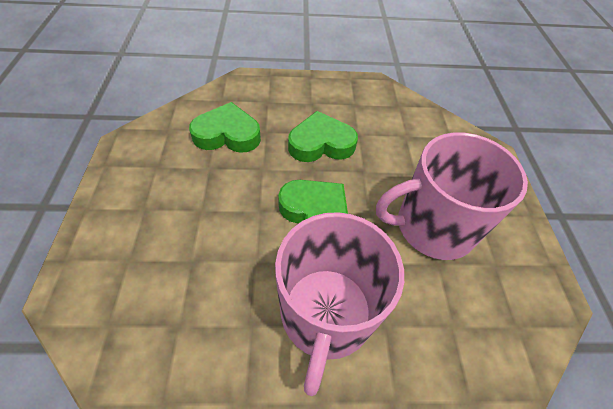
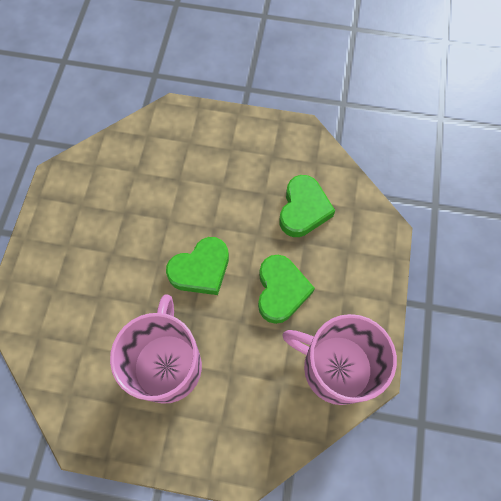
camera: 105 degrees right, 15 degrees up
pink mug [275,212,404,396] -> pink mug moved to [282,314,397,405]

